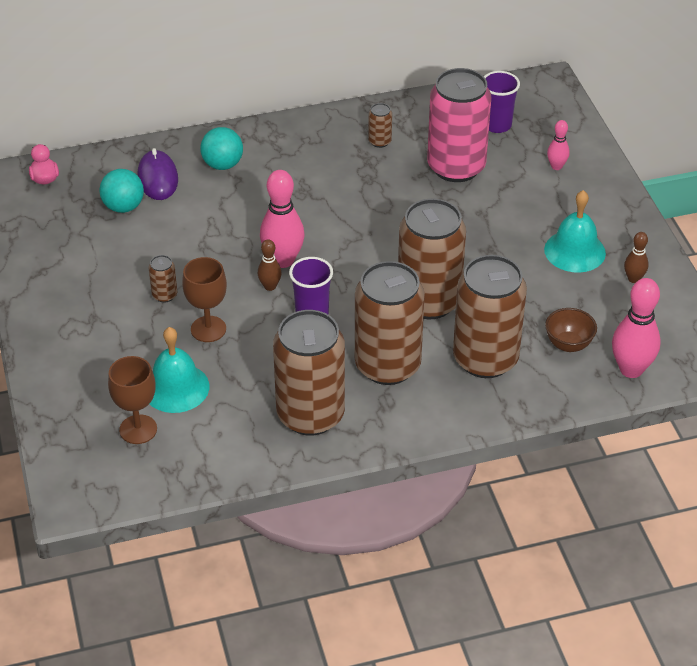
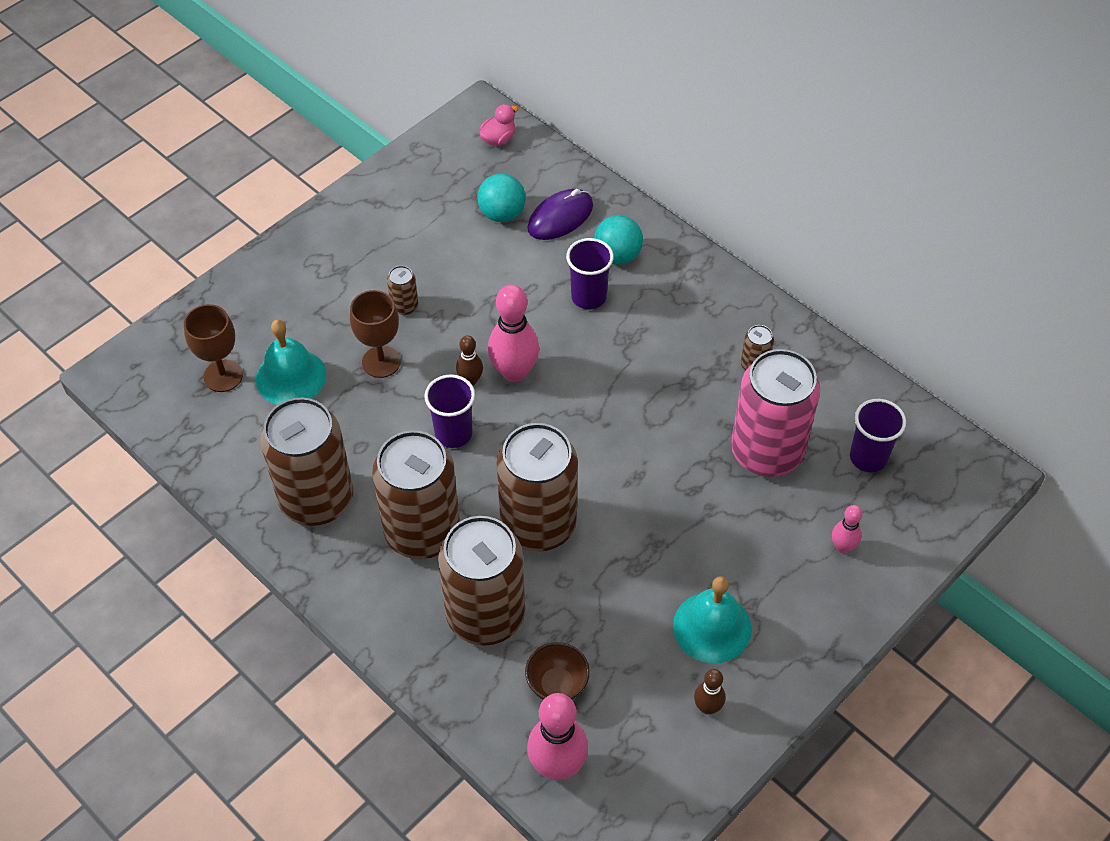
camera: 60 degrees right, 10 degrees up
none -> purple cup [566,238,614,310]

